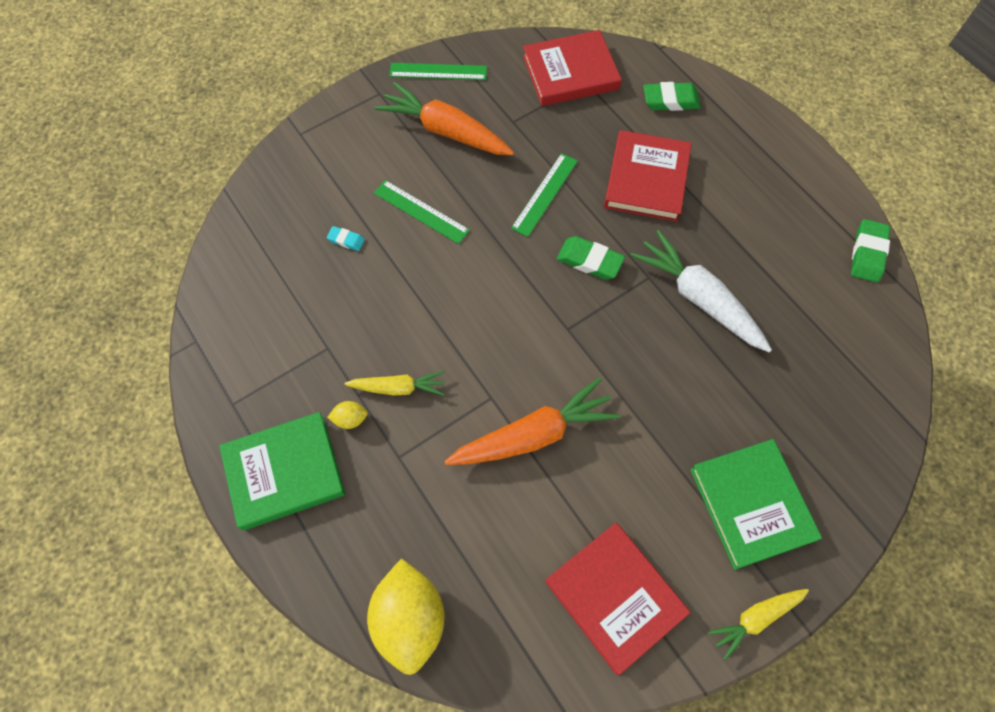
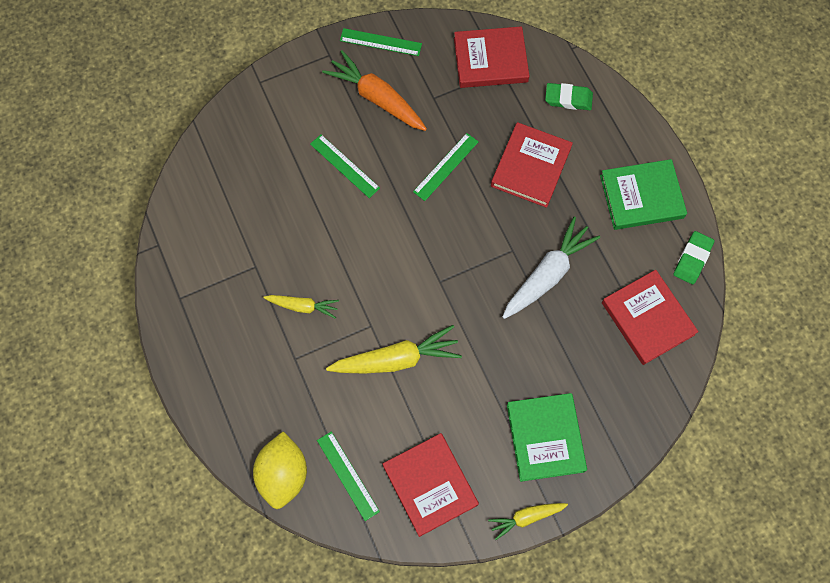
camera: 10 degrees right, 5 degrees up
green book [219,412,345,531] -> green book moved to [600,159,687,230]
turquoise eraser [327,226,365,251] -> none
yellow lemon [327,401,368,429] -> none
orange carrot [444,377,620,465] -> yellow carrot [326,325,462,374]
green eraser [557,236,625,280] -> none
white carrot [630,230,772,353] -> white carrot turned 75 degrees clockwise [503,217,600,319]
none -> green ruler [317,431,380,521]
none -> red book [602,270,699,365]

